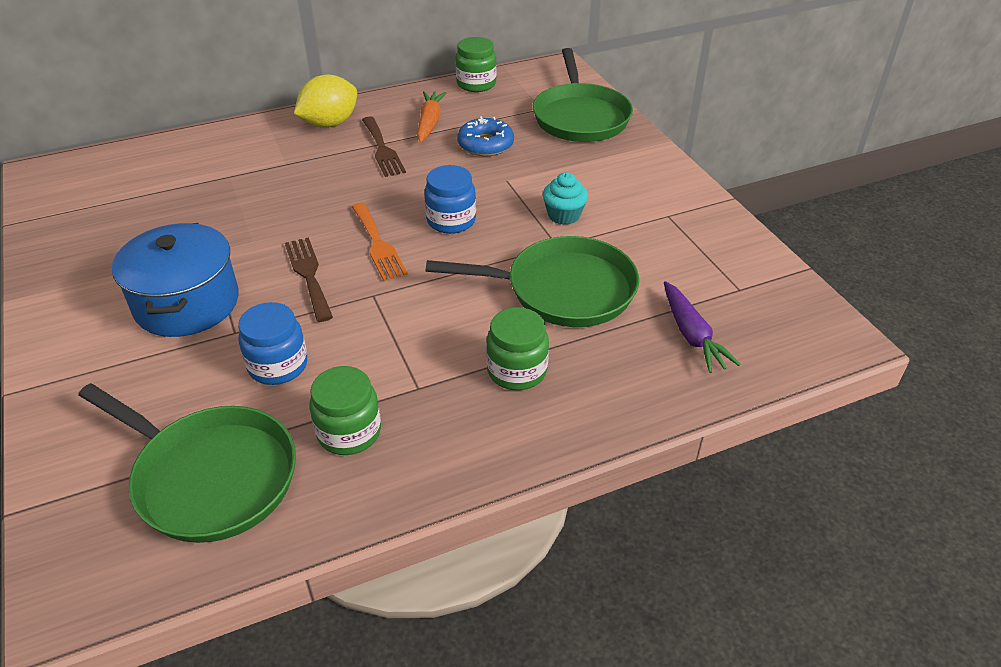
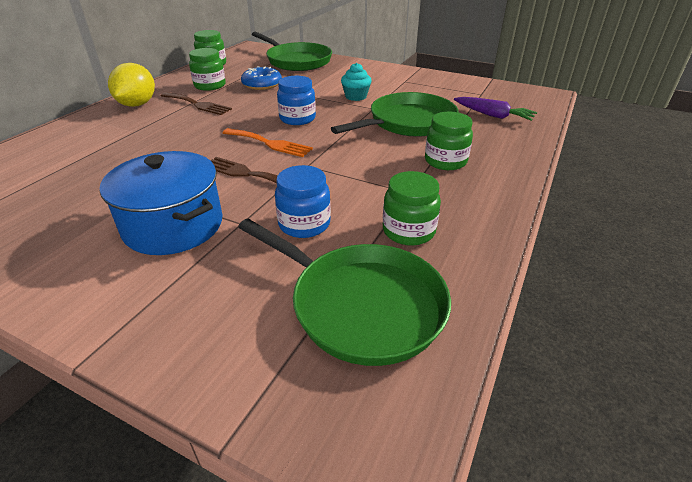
camera: 40 degrees left, 5 degrees down
green pan [78,383,296,543] -> green pan turned 45 degrees clockwise [238,219,451,366]
orange carrot [417,91,446,143] -> green jar [189,48,226,91]

